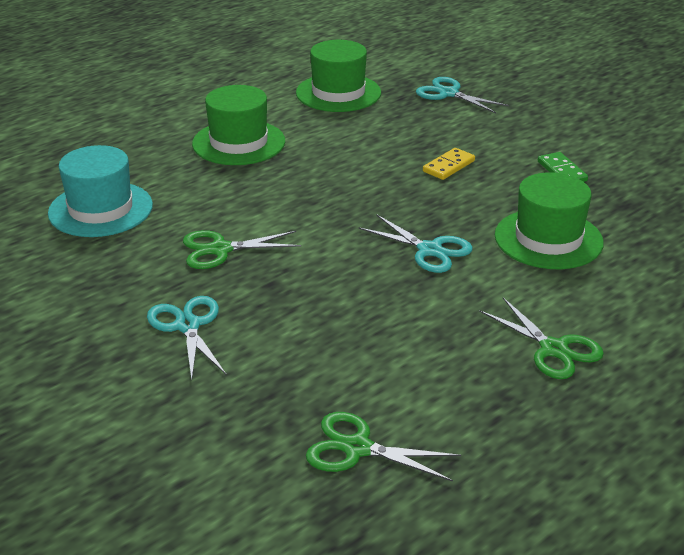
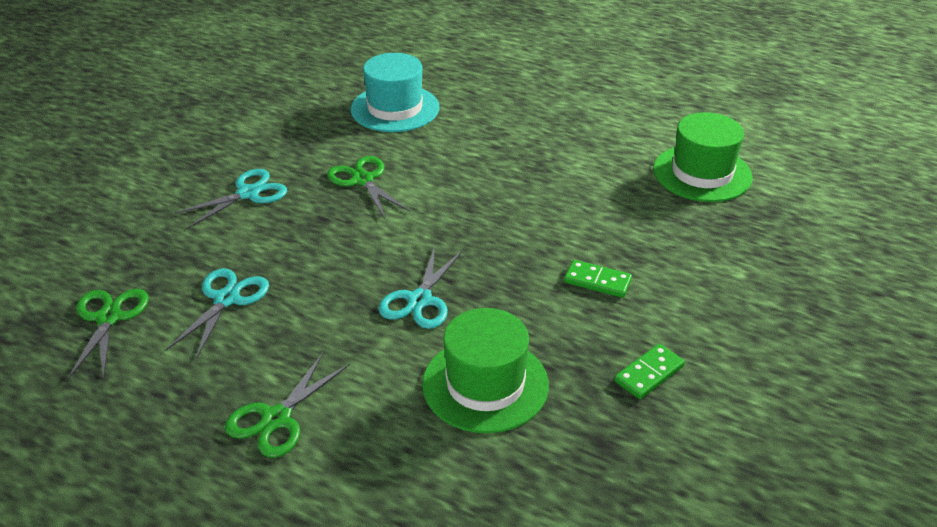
camera: 70 degrees right, 5 degrees up
green hat [192,85,285,165] -> none
turquoise scissors [416,77,509,113] -> turquoise scissors moved to [166,268,269,359]
yellow domino [423,148,475,180] -> green domino [564,260,632,298]

